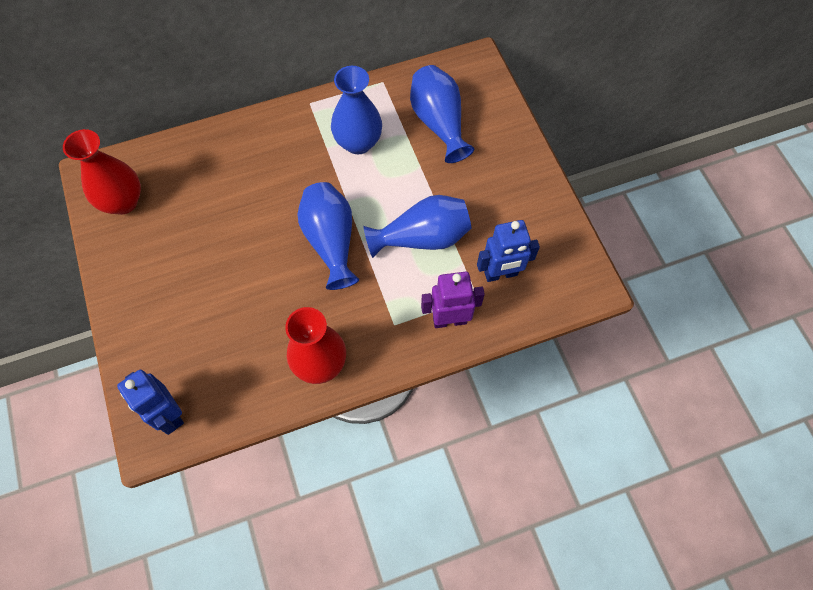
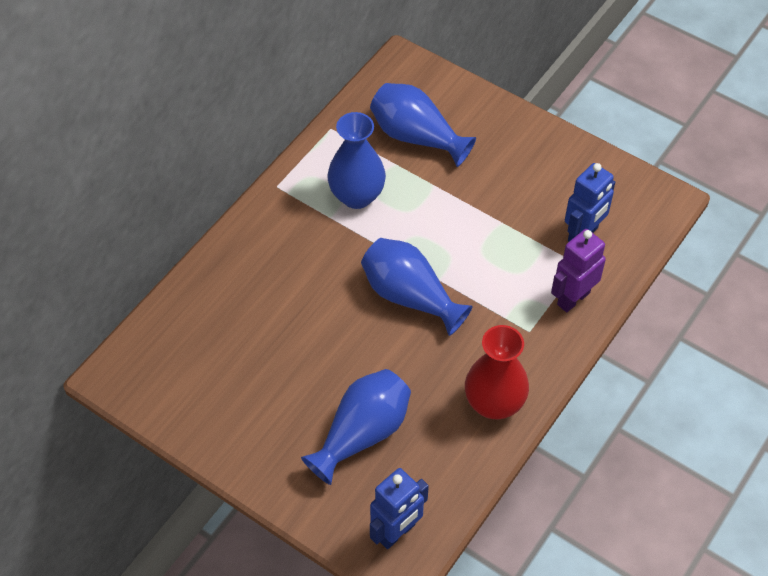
camera: 35 degrees left, 10 degrees down
red vase [63,129,141,215] -> none
blue robot [117,370,184,435] -> blue robot turned 60 degrees counterclockwise [370,468,429,549]
blue vase [363,195,472,258] -> blue vase moved to [301,369,411,485]

